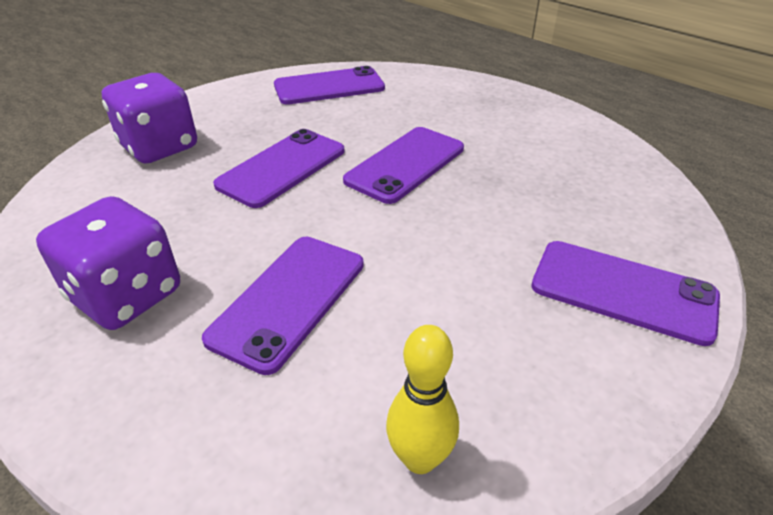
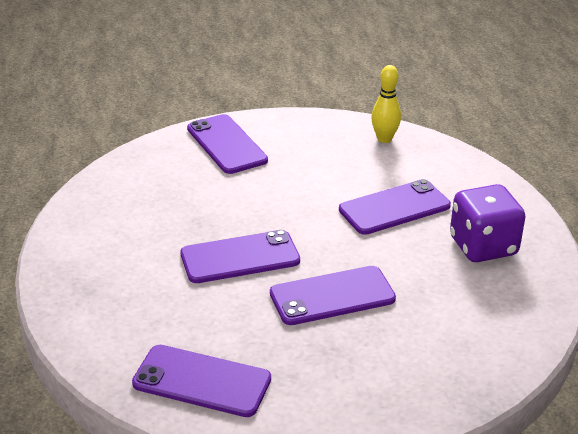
camera: 145 degrees left, 5 degrees down
purple dice [102,73,197,163] -> none

